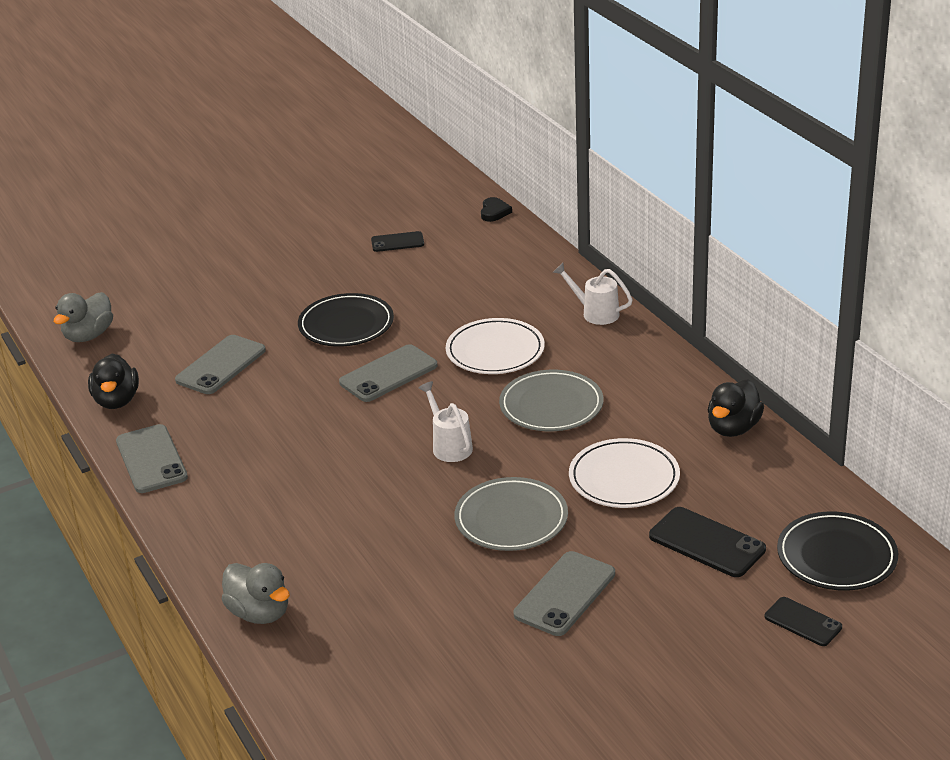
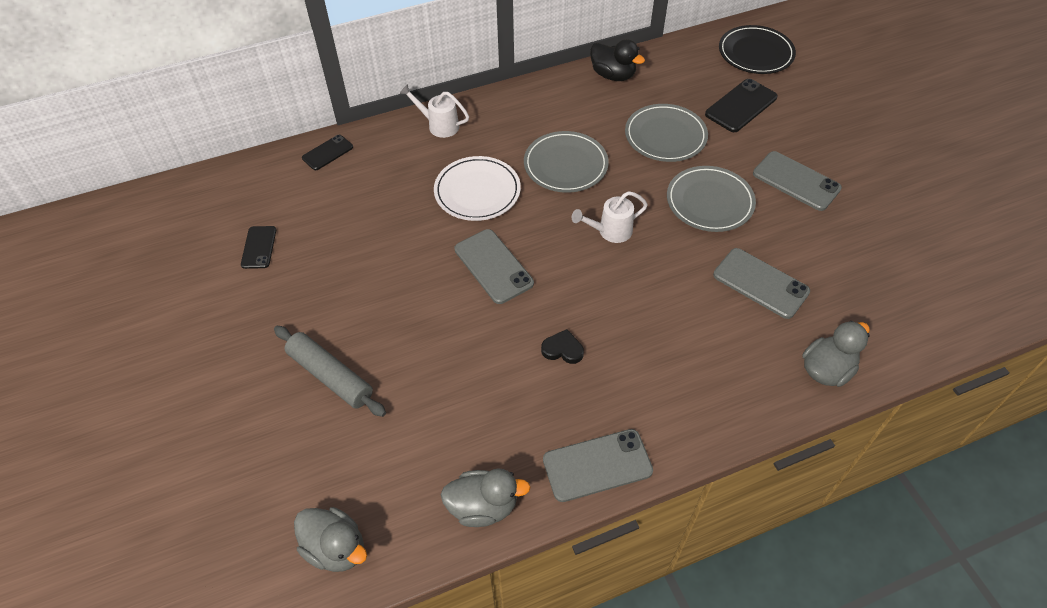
camera: 85 degrees left, 20 degrees up
black duck [88,354,139,409] -> grey duck [441,468,531,527]
grey phone [175,335,266,394] -> grey phone moved to [713,248,810,319]
black plate [298,293,394,347] -> none
black heart [481,197,512,222] -> black heart moved to [541,329,584,364]
white watering can [553,263,633,325] -> white watering can turned 75 degrees clockwise [399,84,469,138]
white plate [569,438,680,508] -> grey plate [625,104,708,162]
black phone [765,597,842,646] -> black phone moved to [302,135,353,170]
none -> grey rolling pin [274,326,386,417]

